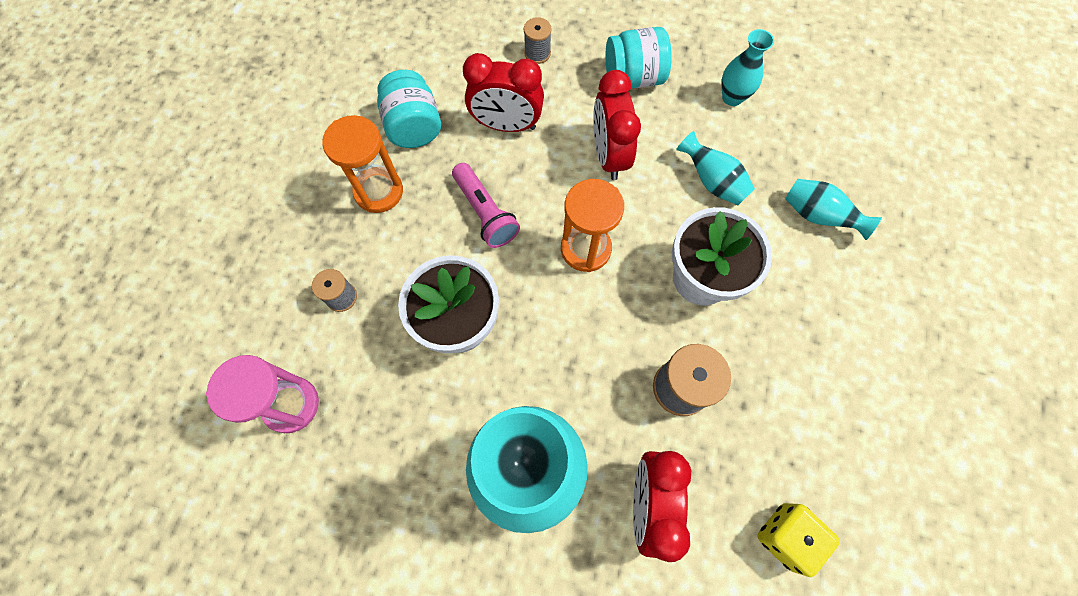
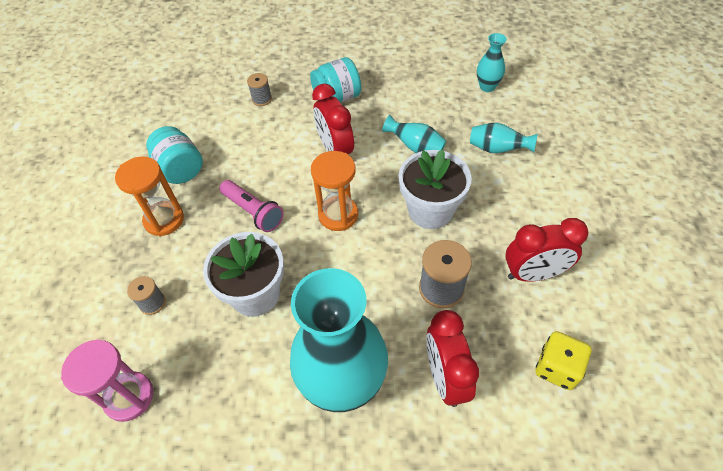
camera: 15 degrees left, 15 degrees down
red clock [463,53,544,132] -> red clock moved to [505,218,588,282]
turquoise vase [721,29,774,106] -> turquoise vase moved to [477,33,507,92]

